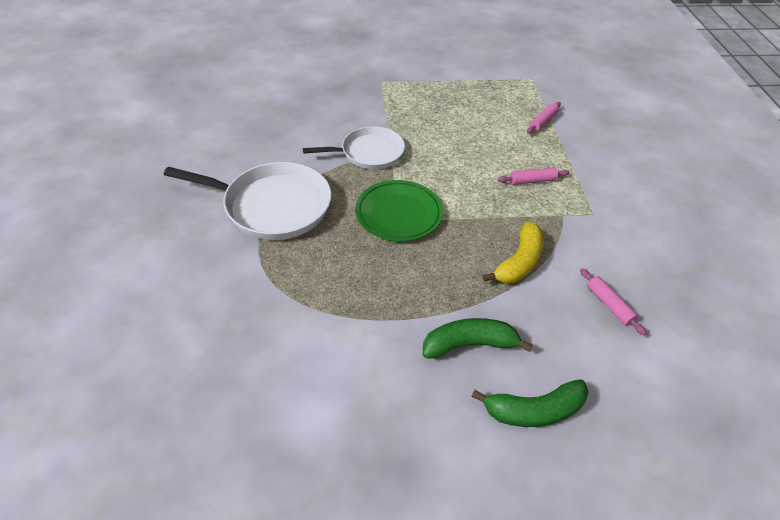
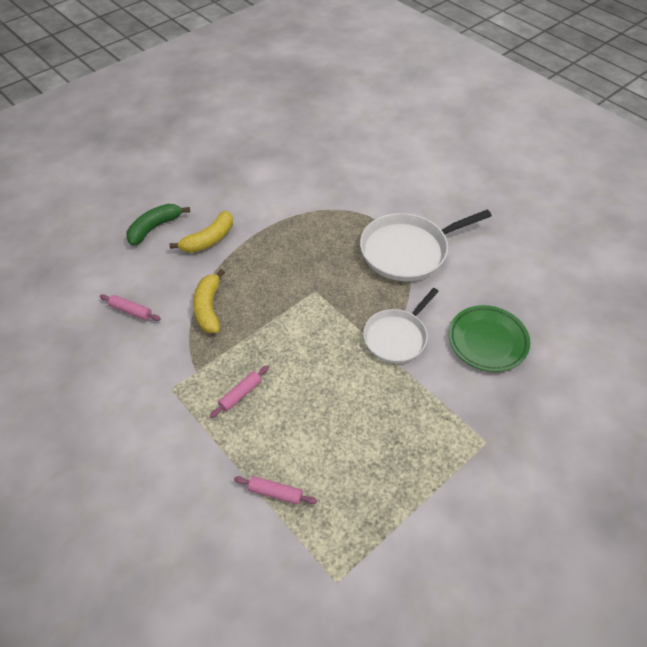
camera: 145 degrees right, 5 degrees up
green plate [355,180,443,242] -> green plate moved to [449,305,530,372]
green banana [423,318,532,359] -> yellow banana [170,211,233,253]
pink rolling pin [527,102,561,134] -> pink rolling pin turned 75 degrees counterclockwise [234,476,317,505]

